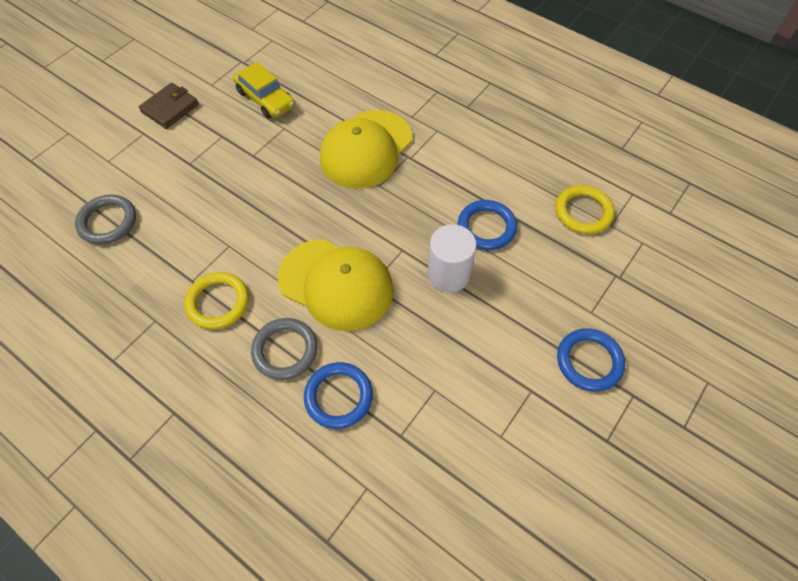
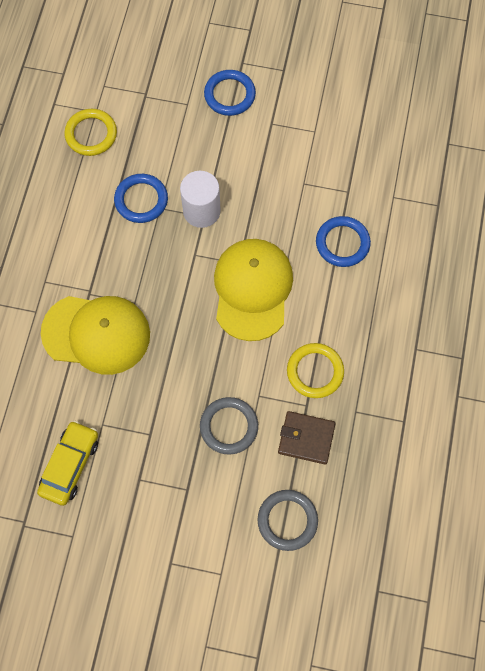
camera: 115 degrees left, 10 degrees up
brown wallet [139,83,199,129] -> brown wallet moved to [278,411,336,465]
grey ring [251,318,318,380] -> grey ring moved to [200,397,258,455]

